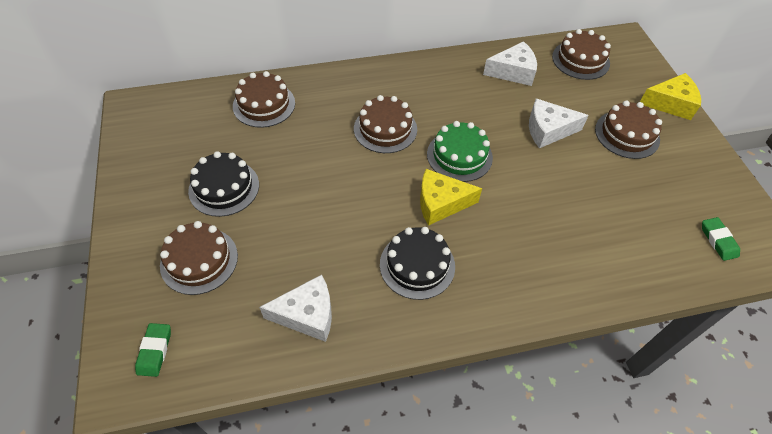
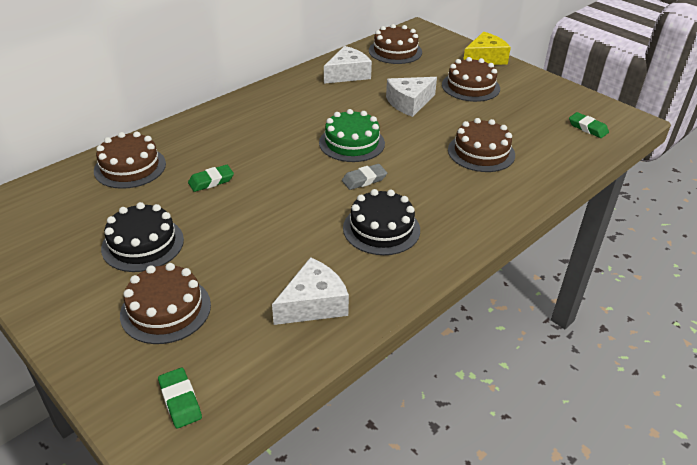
camera: 30 degrees left, 15 degrees down
brown cake [354,95,417,153] -> brown cake moved to [448,118,515,172]
yellow cheese [420,169,482,226] -> grey eraser [342,164,387,190]
none -> green eraser [188,165,234,192]

